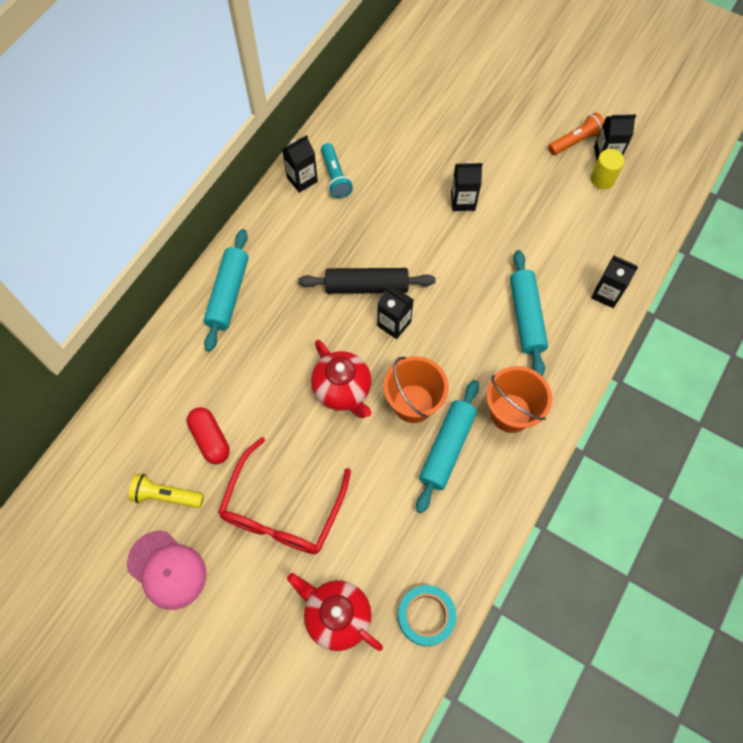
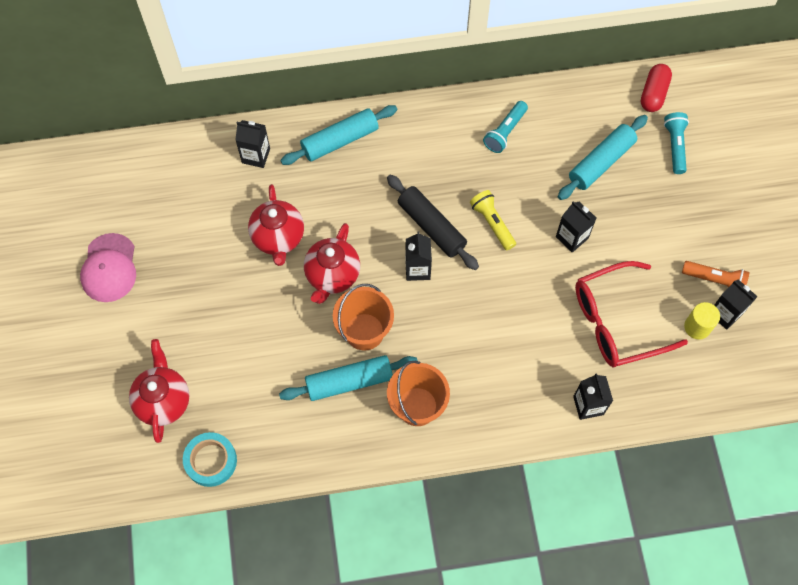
camera: 50 degrees right, 0 degrees up
yellow flashlight [129,474,204,508] -> yellow flashlight moved to [470,190,516,251]
red capsule [187,407,230,464] -> red capsule moved to [641,64,672,112]
red glasses [218,437,351,554] -> red glasses moved to [575,261,688,367]
black carton [282,135,318,193] -> black carton moved to [235,120,270,168]
turquoise rolling pin [510,250,548,376] -> turquoise rolling pin moved to [558,115,648,200]
none -> red teapot [248,184,304,266]
none -> turquoise flashlight [664,112,689,174]

